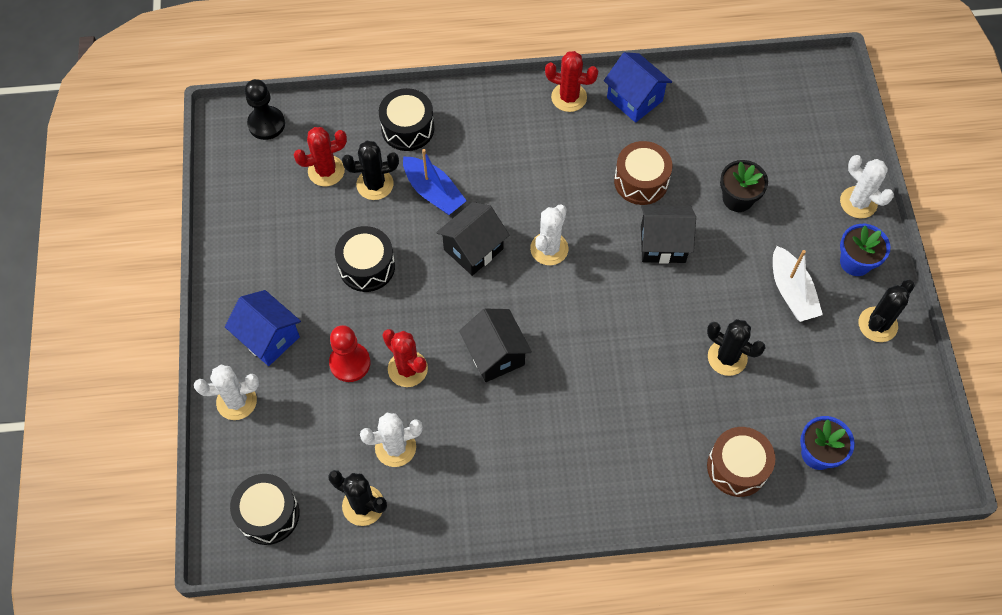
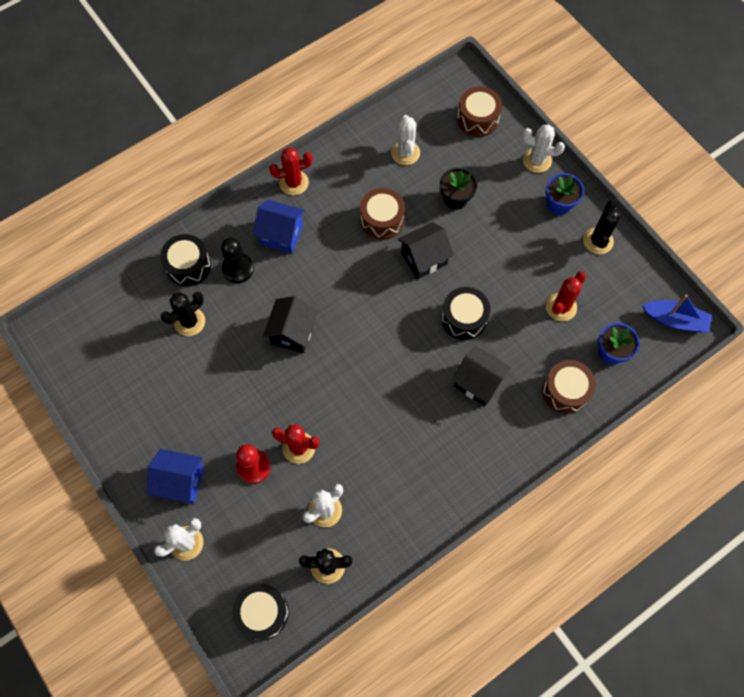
camera: 30 degrees left, 5 degrees up
black pawn [245,79,285,140] -> black pawn moved to [221,238,254,283]
red cactus [293,127,347,186] -> red cactus moved to [546,271,586,321]
black drum [335,226,395,292] -> black drum moved to [441,287,490,340]
blue boat [403,149,467,215] -> blue boat moved to [642,294,712,332]
black house [459,309,532,382] -> black house moved to [452,345,512,406]
white cactus [530,204,569,265] -> white cactus moved to [391,115,420,165]
blue house [604,52,672,123] -> blue house moved to [253,200,305,253]
black cactus [707,319,765,376] -> none
white boat [773,246,823,322] -> none
none -> brown drum [457,87,502,137]

